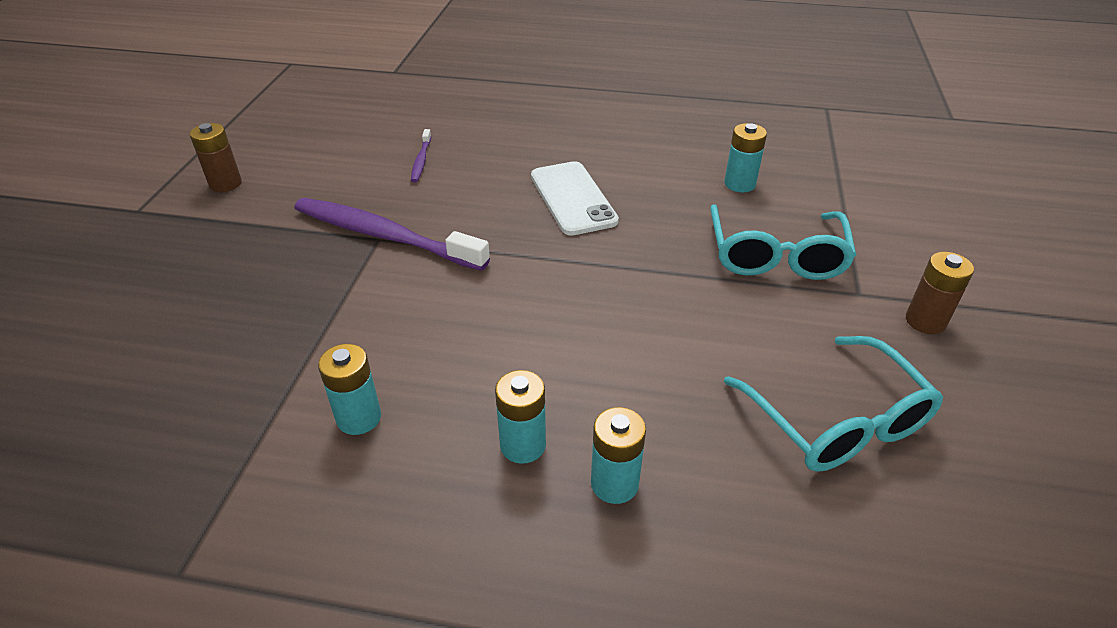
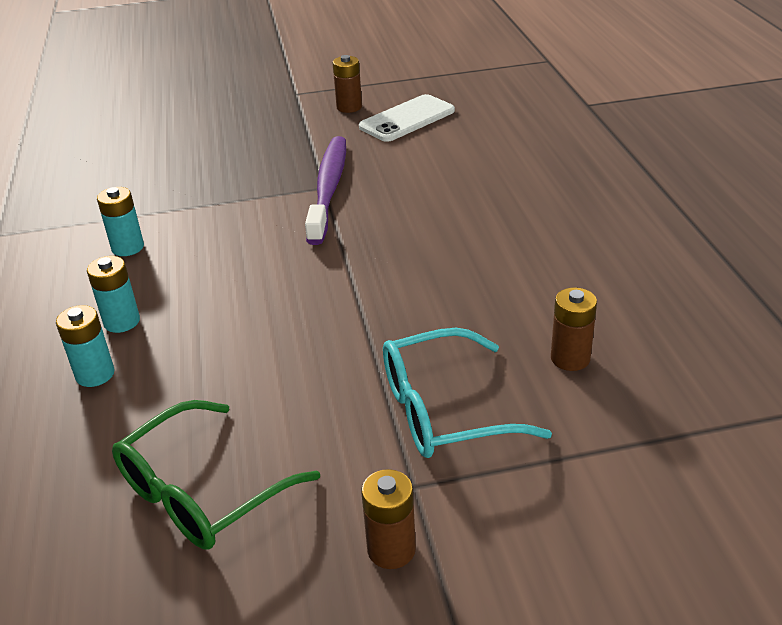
camera: 70 degrees right, 5 degrees down
purple toothbrush [411,129,431,182] -> none
white phone [531,161,619,236] -> white phone moved to [359,94,455,142]
turquoise battery [724,123,767,192] -> brown battery [551,287,597,371]
turquoise glasses [724,336,943,472] -> green glasses [112,400,320,549]

